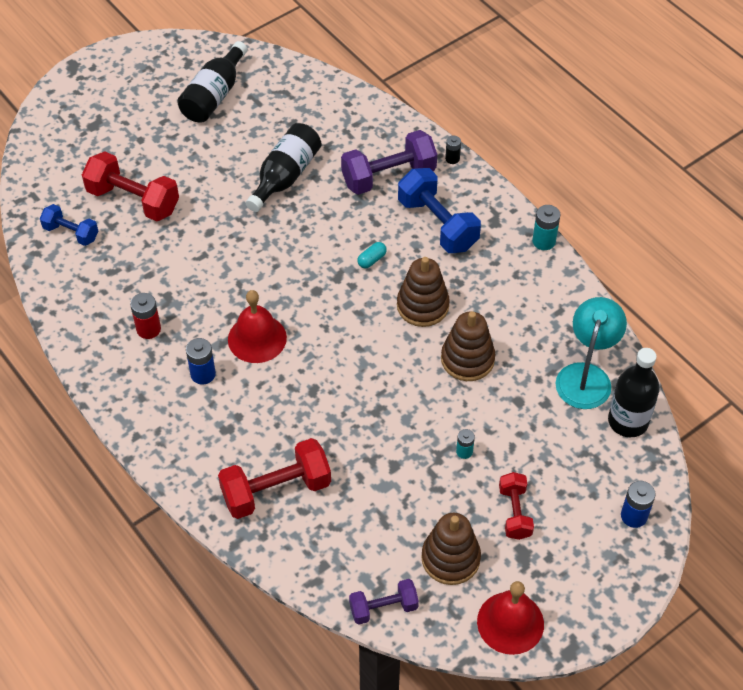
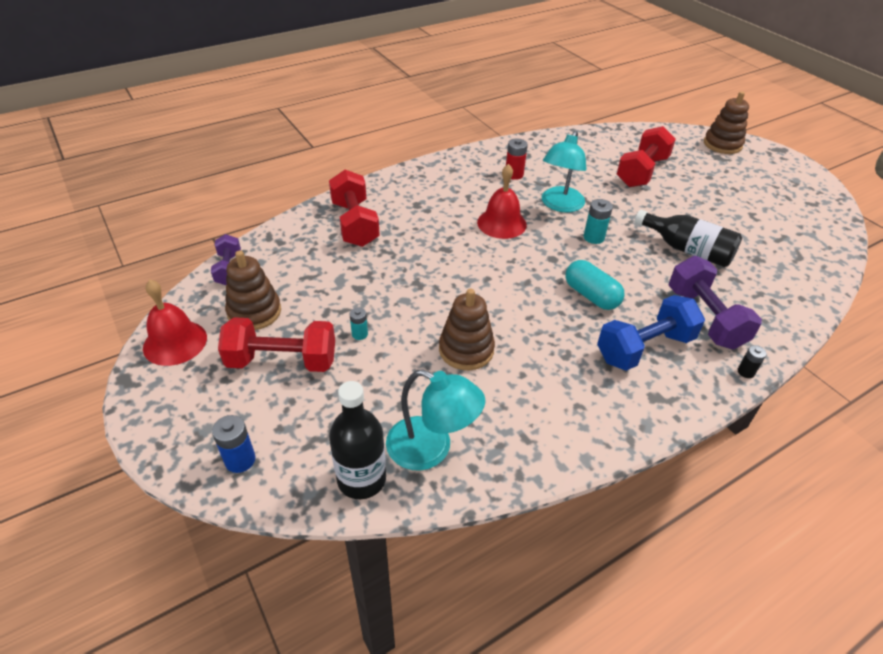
camera: 95 degrees right, 10 degrees down
blue dumbbell [40,204,98,246] -> none
black bottle [177,41,247,123] -> none
blue battery [186,338,216,384] -> none
turquoise capsule [357,242,387,268] -> turquoise capsule [565,260,625,310], size x1.93
brown stacking toy [397,257,450,327] -> brown stacking toy moved to [704,91,749,154]
red dumbbell [499,472,534,540] -> red dumbbell [218,317,335,372], size x1.69
turquoise battery [532,205,560,250] -> turquoise battery moved to [583,199,613,244]
none -> turquoise lamp [542,131,587,212]

